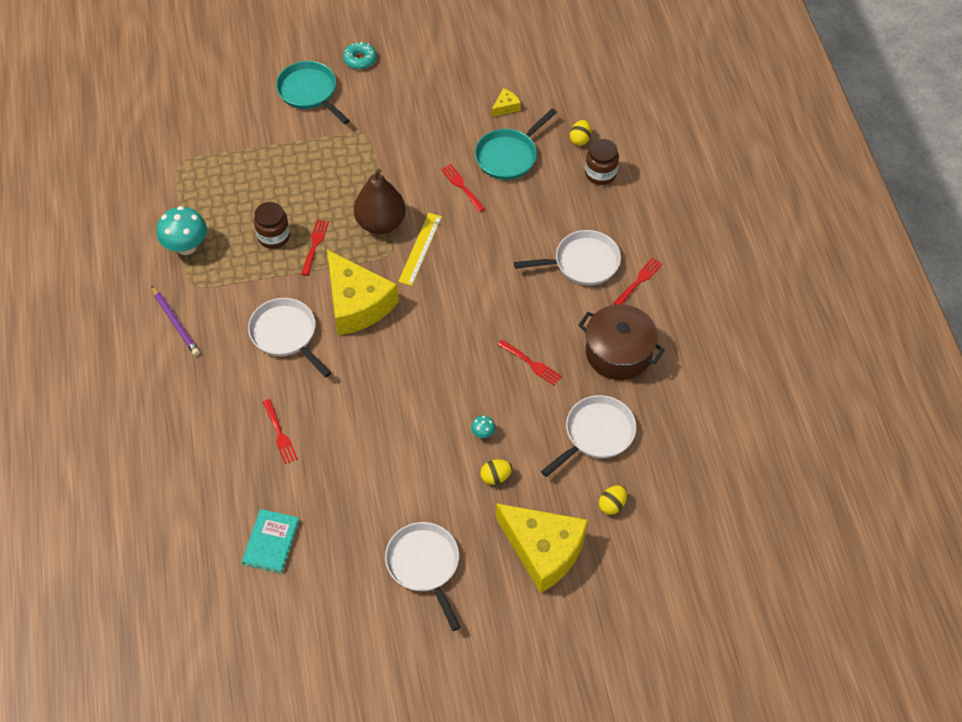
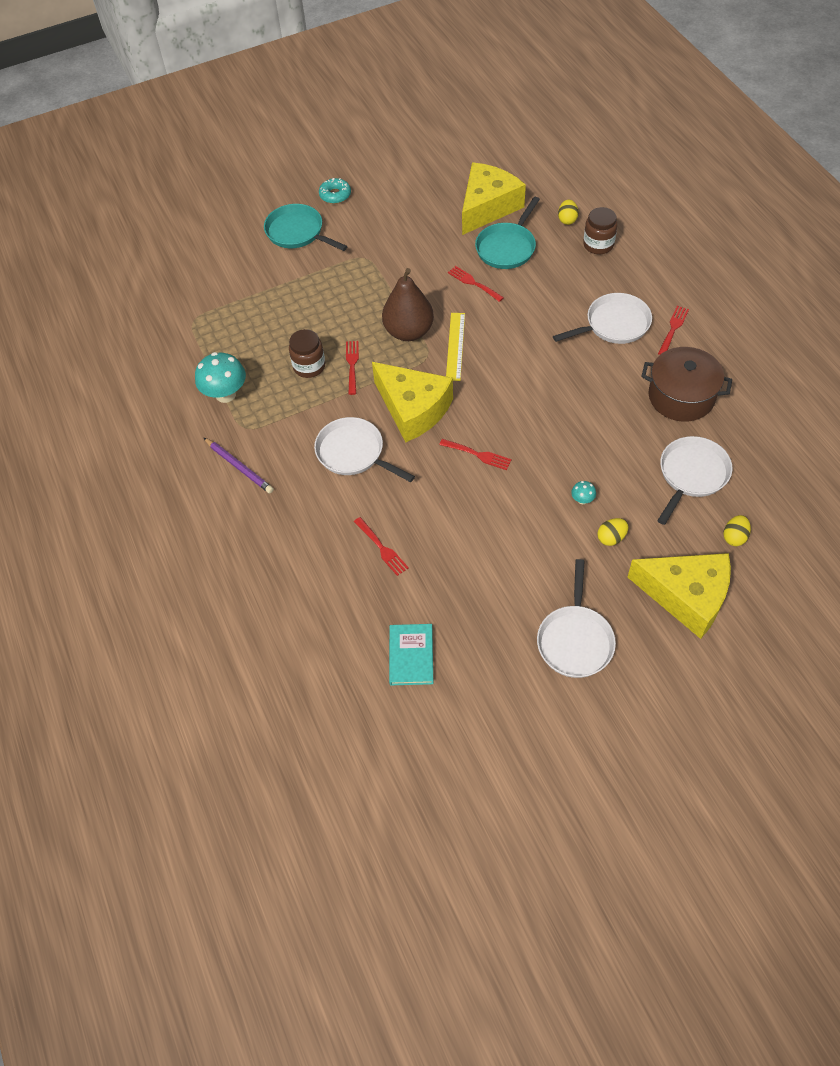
camera: 10 degrees left, 0 degrees up
white pan [385,522,461,631] -> white pan turned 135 degrees counterclockwise [537,559,616,678]
yellow cheese [492,88,521,117] -> yellow cheese [462,163,526,235], size x2.49
red fork [498,340,562,385] -> red fork moved to [439,439,512,470]

